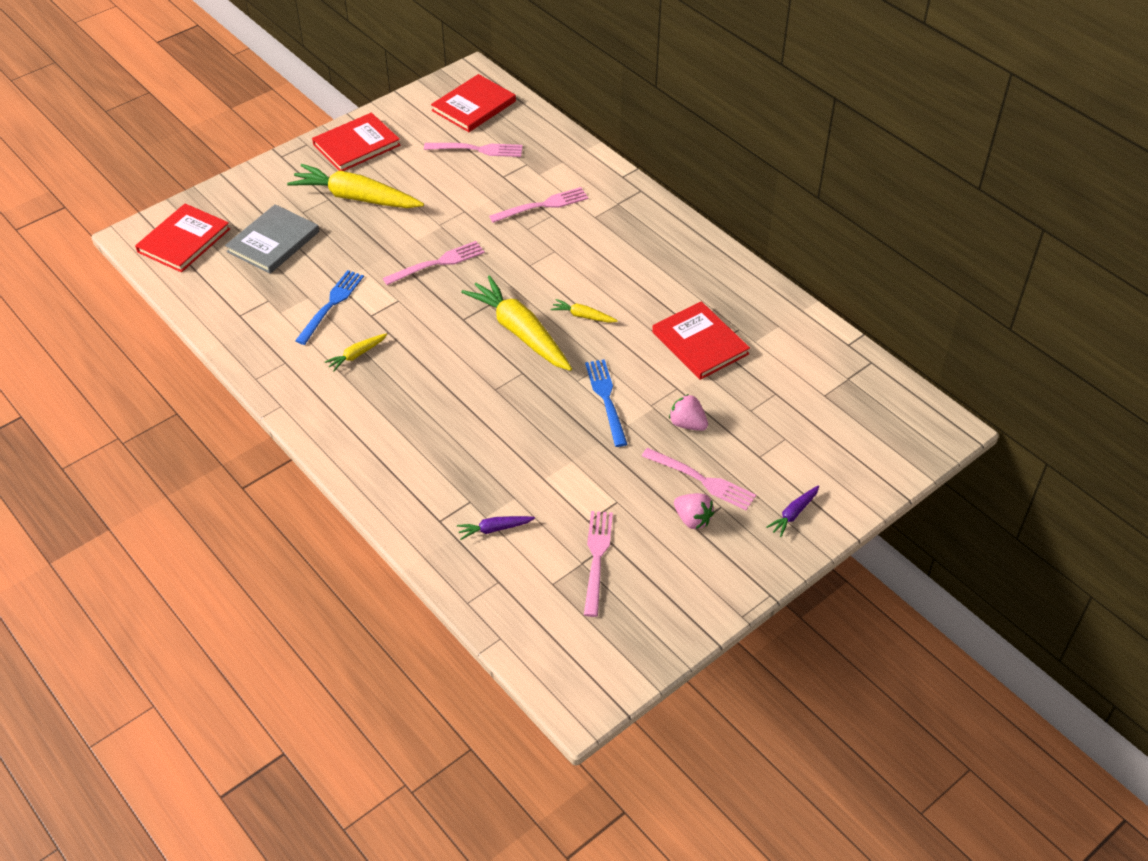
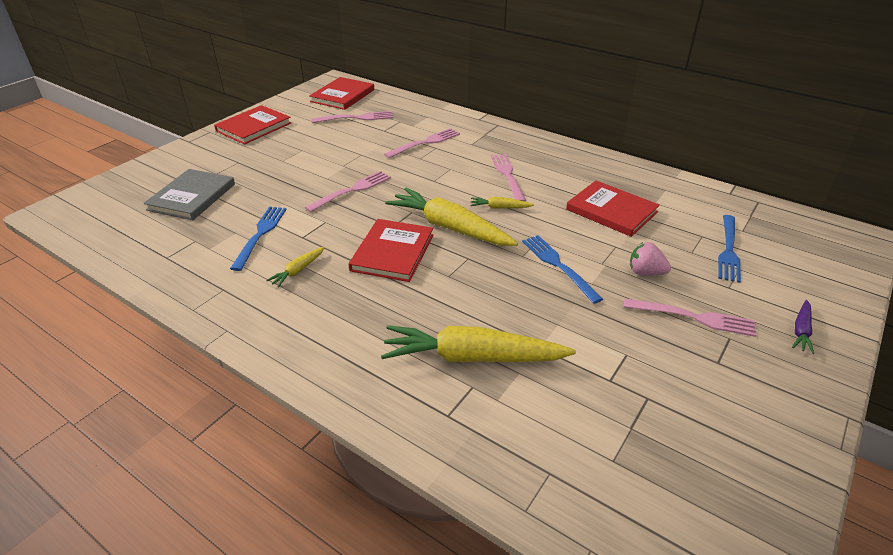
camera: 15 degrees left, 10 degrees down
red book [135,204,230,272] -> red book moved to [348,219,434,282]
yellow carrot [287,164,424,208] -> yellow carrot moved to [381,325,576,362]
purple carrot [457,516,535,540] -> none
pink fork [584,511,613,617] -> pink fork moved to [491,154,526,202]
pink strawberry [674,493,714,529] -> none
none -> blue fork [718,215,741,283]

